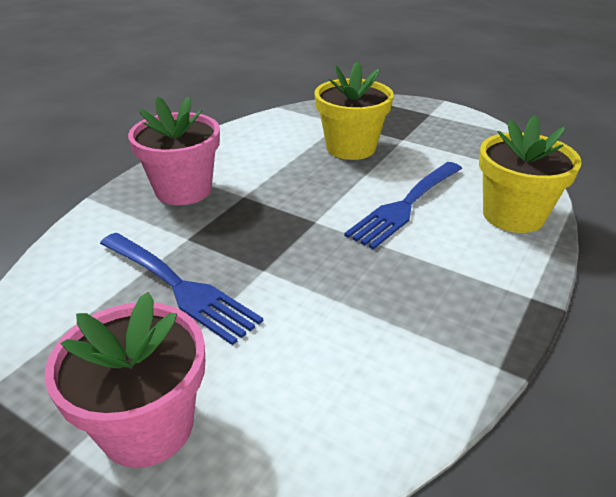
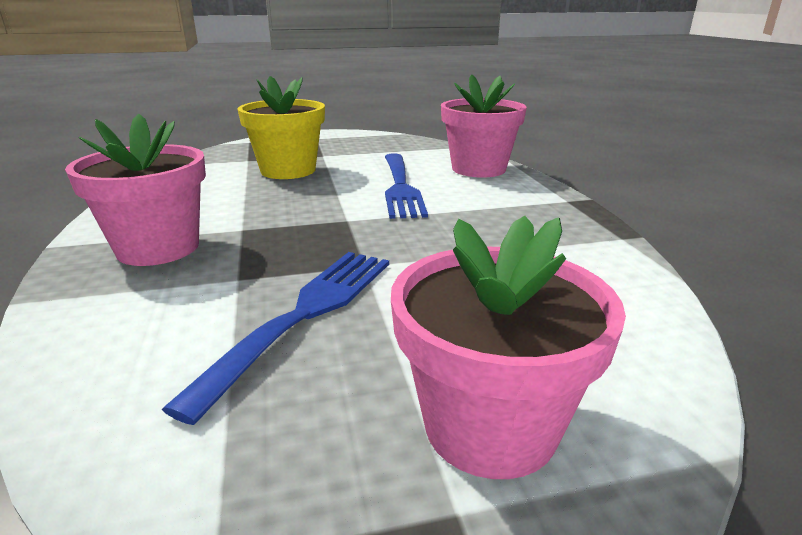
camera: 45 degrees left, 10 degrees down
blue fork [100,233,263,345] -> blue fork turned 60 degrees counterclockwise [162,252,389,425]
yellow flower pot [479,115,582,233] -> pink flower pot [441,74,527,178]

